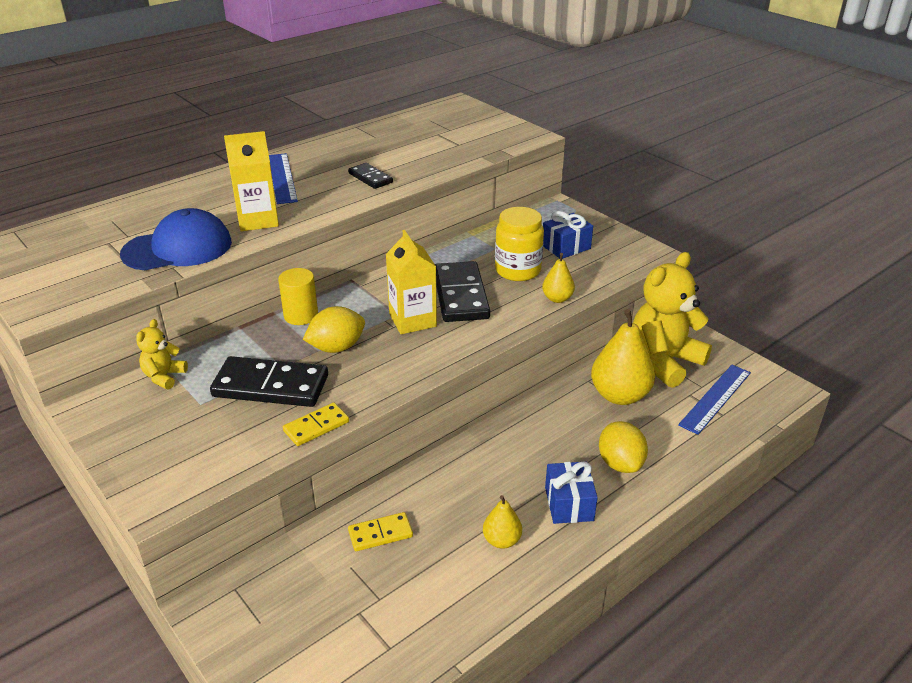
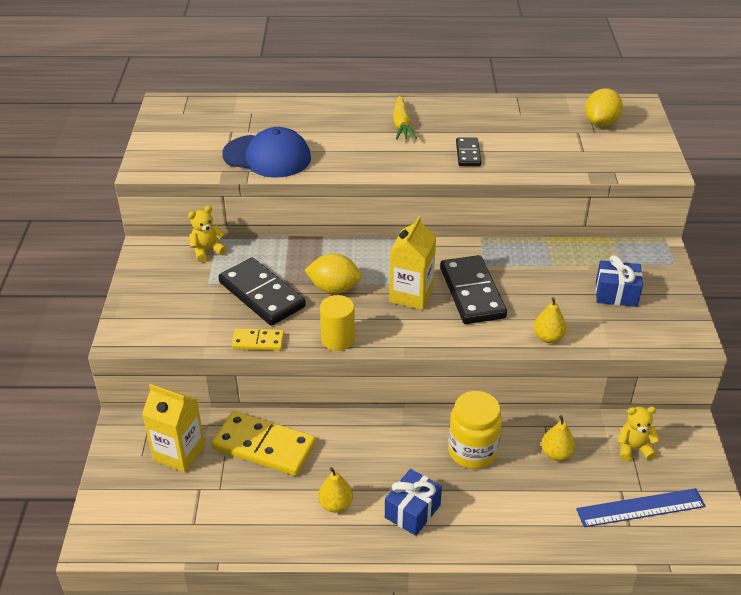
camera: 40 degrees right, 5 degrees up
yellow carton [224,131,279,231] -> yellow carton moved to [142,384,205,473]
blue ruler [269,153,298,204] -> yellow carrot [393,96,417,140]
yellow cylinder [278,268,318,325] -> yellow cylinder moved to [320,295,355,351]
yellow domino [348,512,413,551] -> yellow domino [212,411,316,476], size x1.87
black domino [435,261,490,322] -> black domino turned 45 degrees counterclockwise [440,255,507,324]
yellow jar [495,207,544,281] -> yellow jar moved to [448,391,502,469]
yellow pear [591,309,655,405] -> yellow pear [541,415,575,461], size x0.52
yellow lemon [599,421,648,473] -> yellow lemon moved to [585,88,623,127]
yellow teddy bear [633,252,712,388] -> yellow teddy bear [618,407,660,461], size x0.46

